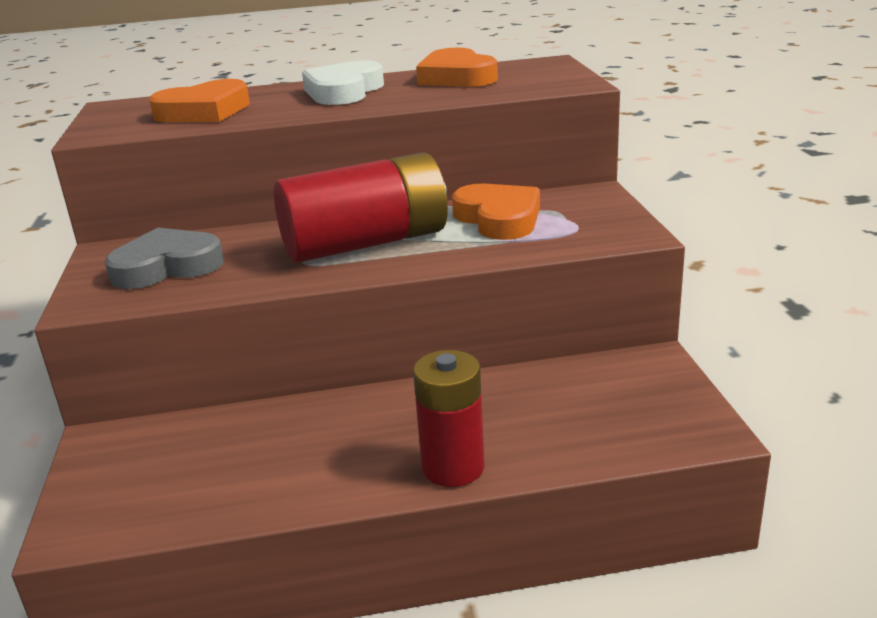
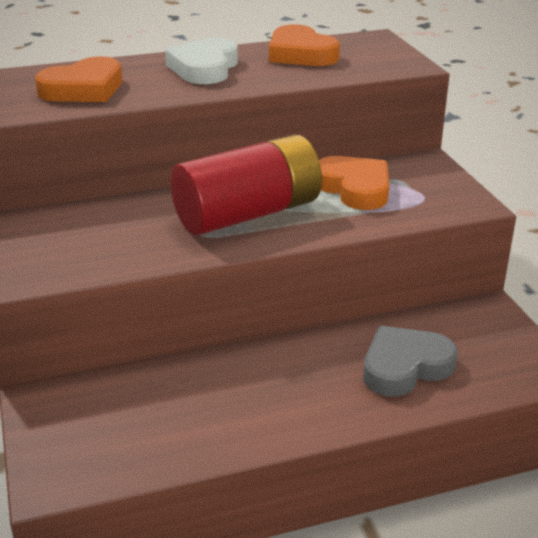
camera: 10 degrees left, 5 degrees up
grey heart [105,228,224,289] -> grey heart moved to [363,326,458,397]
red battery [413,350,485,487] -> none

